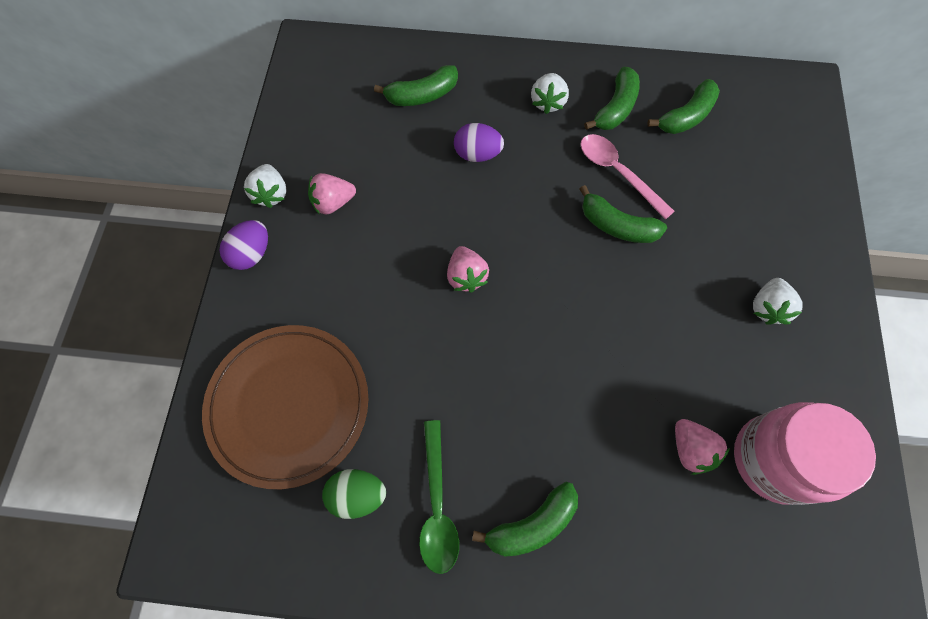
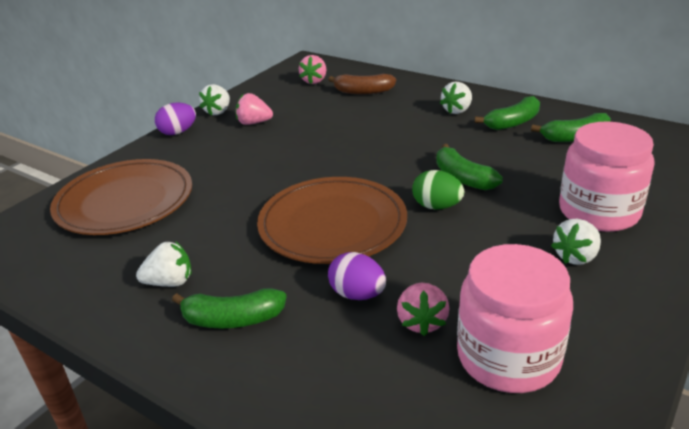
camera: 30 degrees right, 35 degrees down
green egg [322,469,386,519] -> green egg moved to [412,170,464,210]
green banana [374,65,458,106] -> brown banana [328,74,396,95]
green spoon [419,420,459,574] -> white strawberry [136,241,192,287]
pink strawberry [447,246,489,293] -> pink strawberry moved to [299,55,326,84]
purple egg [454,123,504,162] -> purple egg moved to [328,252,386,300]
pink spoon [580,134,675,220] -> none
none -> brown plate [257,177,407,264]
none -> pink jar [559,121,655,232]

